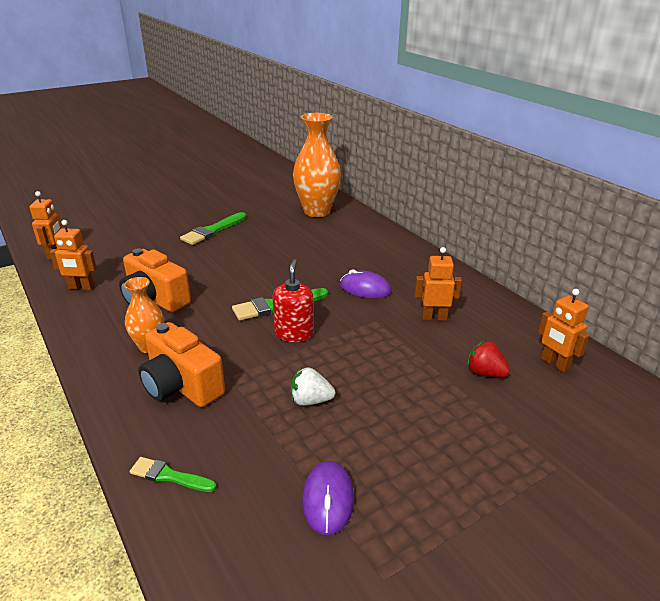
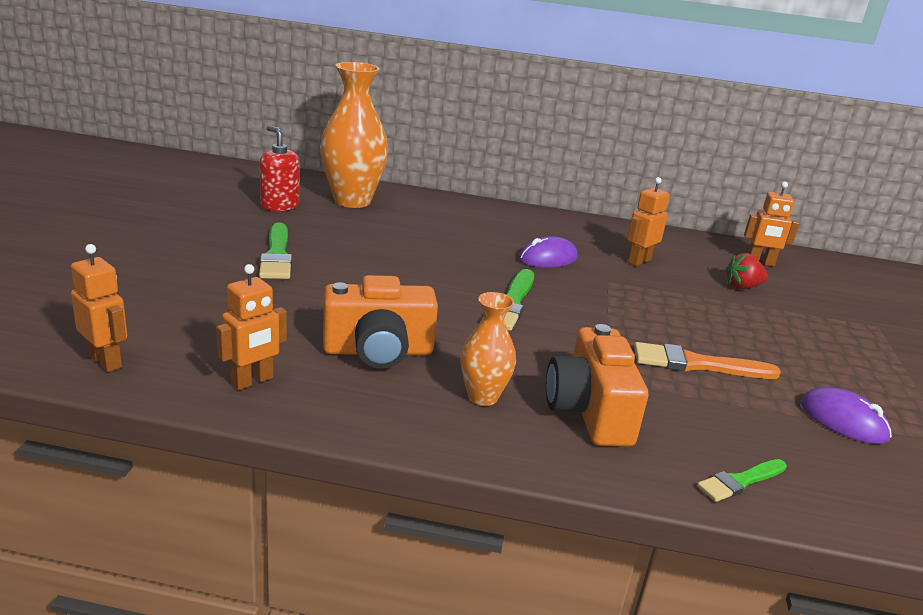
camera: 50 degrees left, 5 degrees down
orange camera [138,322,225,407] -> orange camera turned 90 degrees clockwise [546,324,648,447]
red soap dispenser [273,259,314,342] -> red soap dispenser moved to [260,126,300,211]
white strawberry [291,367,335,406] -> orange brush [634,342,781,379]

